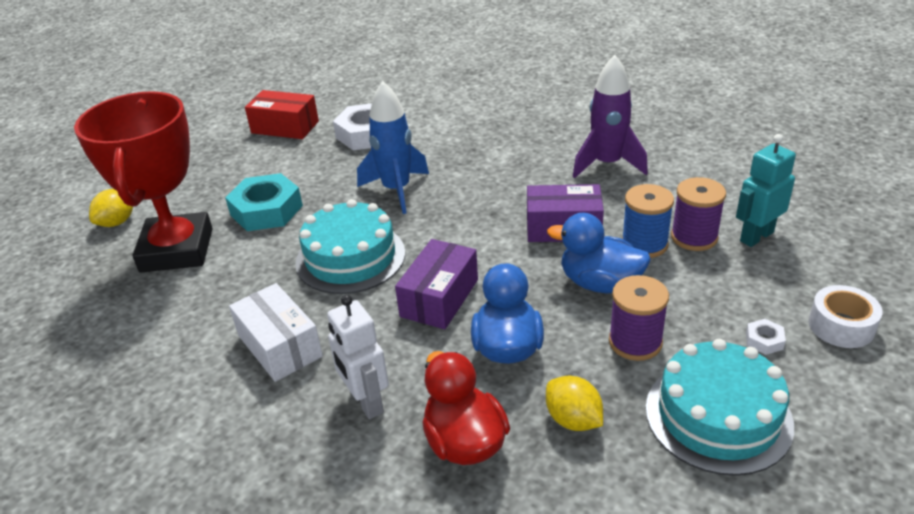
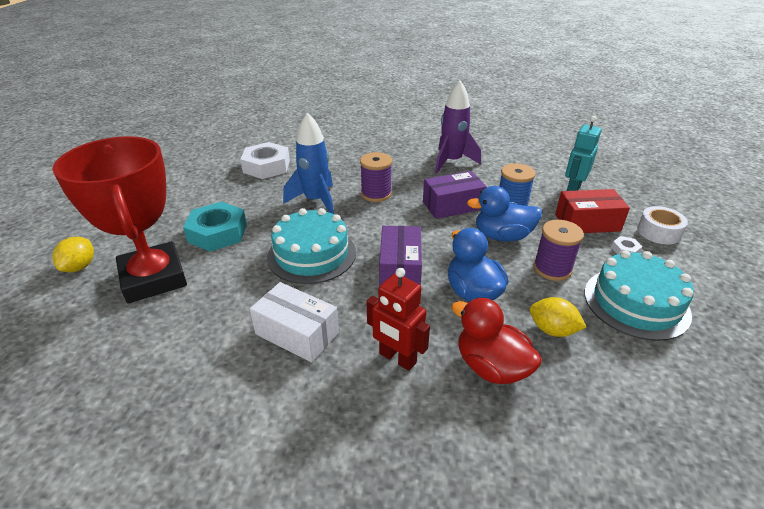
camera: 25 degrees left, 0 degrees up
red box [245,90,319,139] -> red box moved to [555,189,630,233]
white robot [327,295,389,419] -> red robot [366,268,430,371]
purple spool [671,177,726,251] -> purple spool moved to [360,152,392,202]

